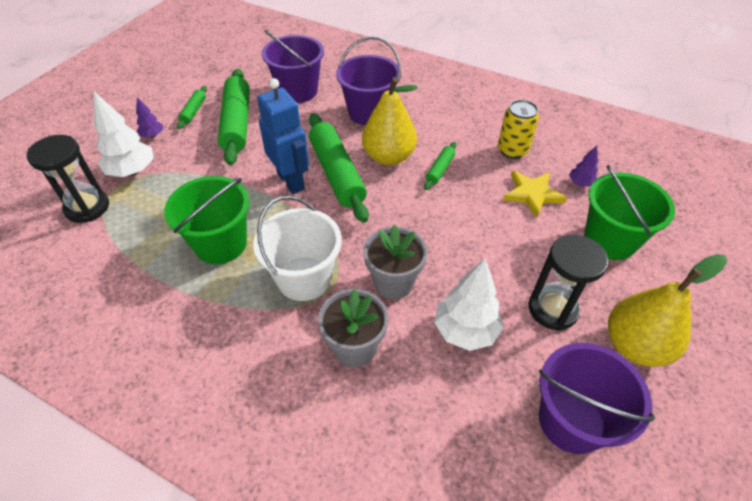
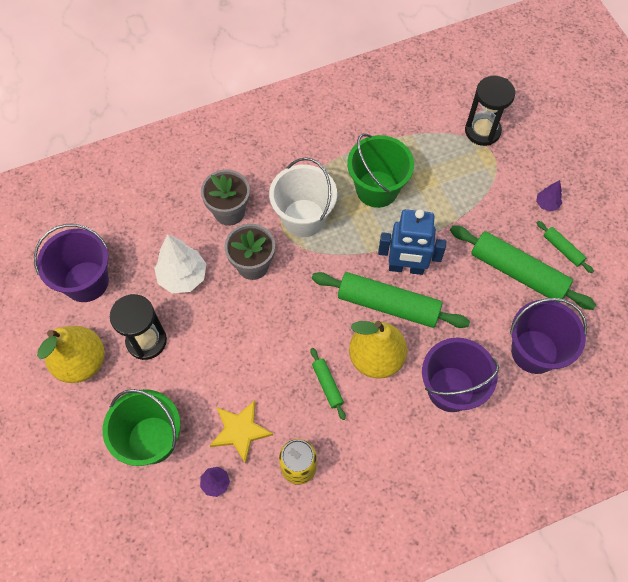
camera: 130 degrees right, 15 degrees up
white tree [94,92,153,177] -> none

